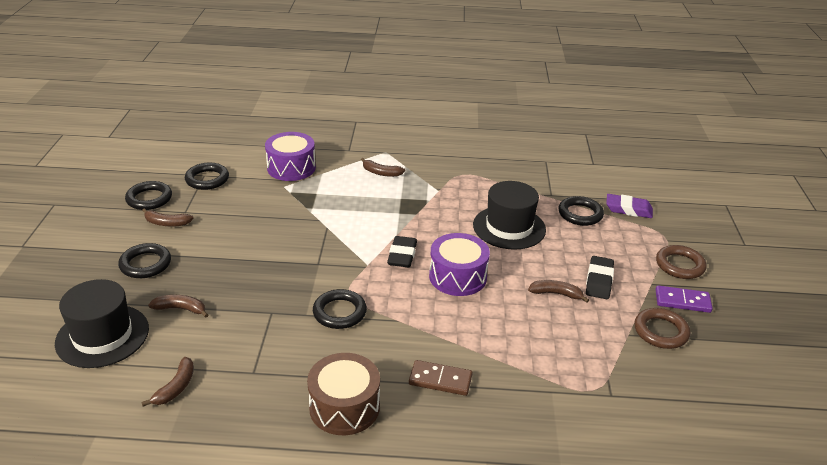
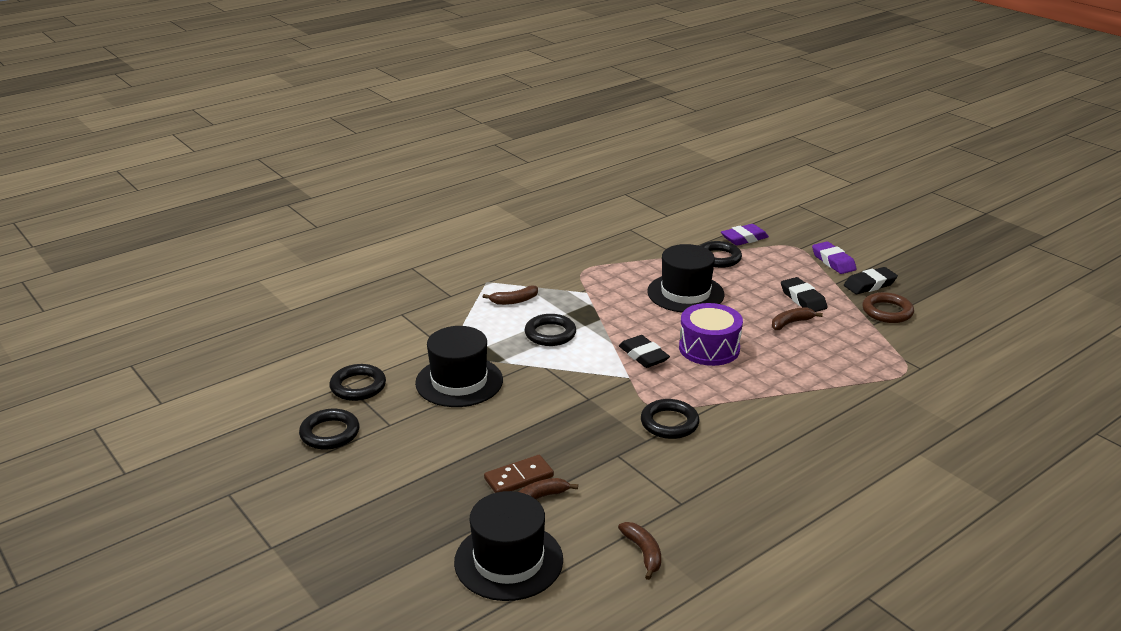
camera: 40 degrees left, 5 degrees down
black ring [118,243,171,278] -> black ring moved to [524,314,576,346]
brown banana [142,208,194,227] -> none
purple drum [265,132,316,181] -> none
brown drum [307,353,380,435] -> none
brown domino [409,360,472,396] -> brown domino moved to [484,455,554,493]
purple domino [655,285,713,313] -> black eraser [844,267,898,294]
brown ring [656,245,707,279] -> purple eraser [812,242,857,274]
none -> black hat [415,326,503,407]

